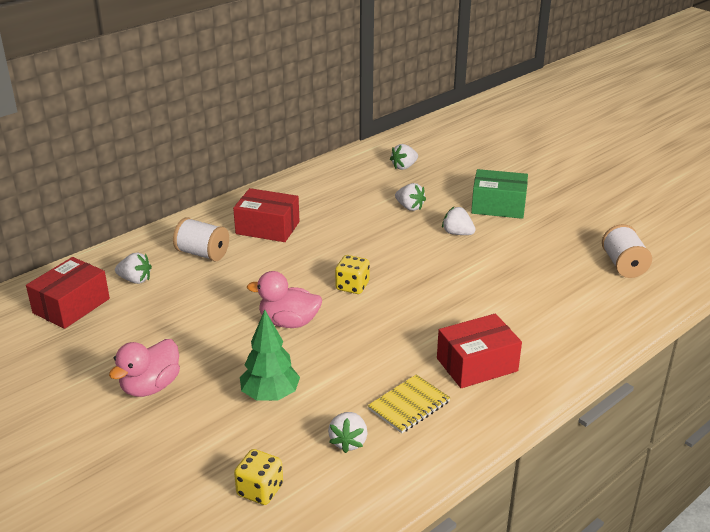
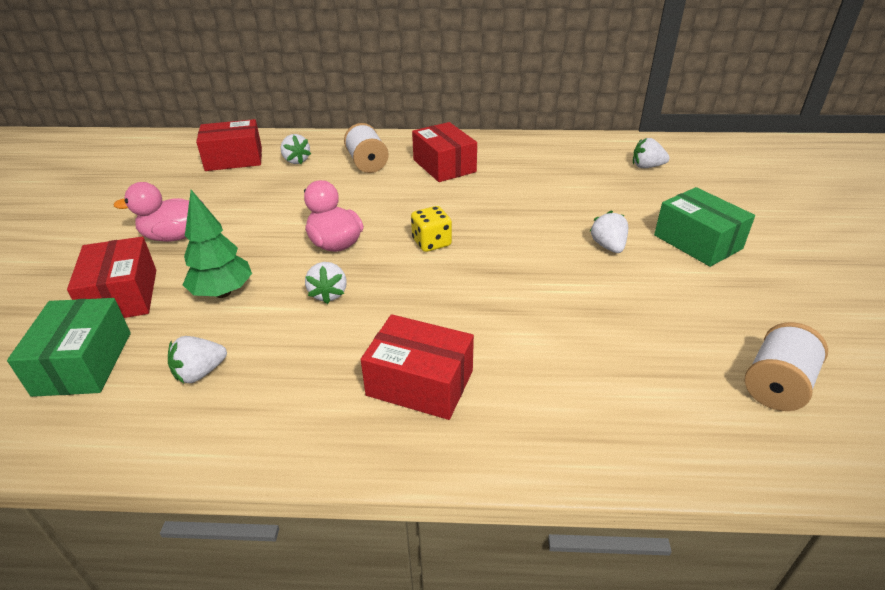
camera: 45 degrees right, 5 degrees up
yellow dice [234,449,283,505] -> green box [7,298,131,397]
yellow notebook [368,375,451,433] -> none
white strawberry [395,183,426,211] -> white strawberry moved to [305,262,347,304]
none -> red box [67,237,156,318]

